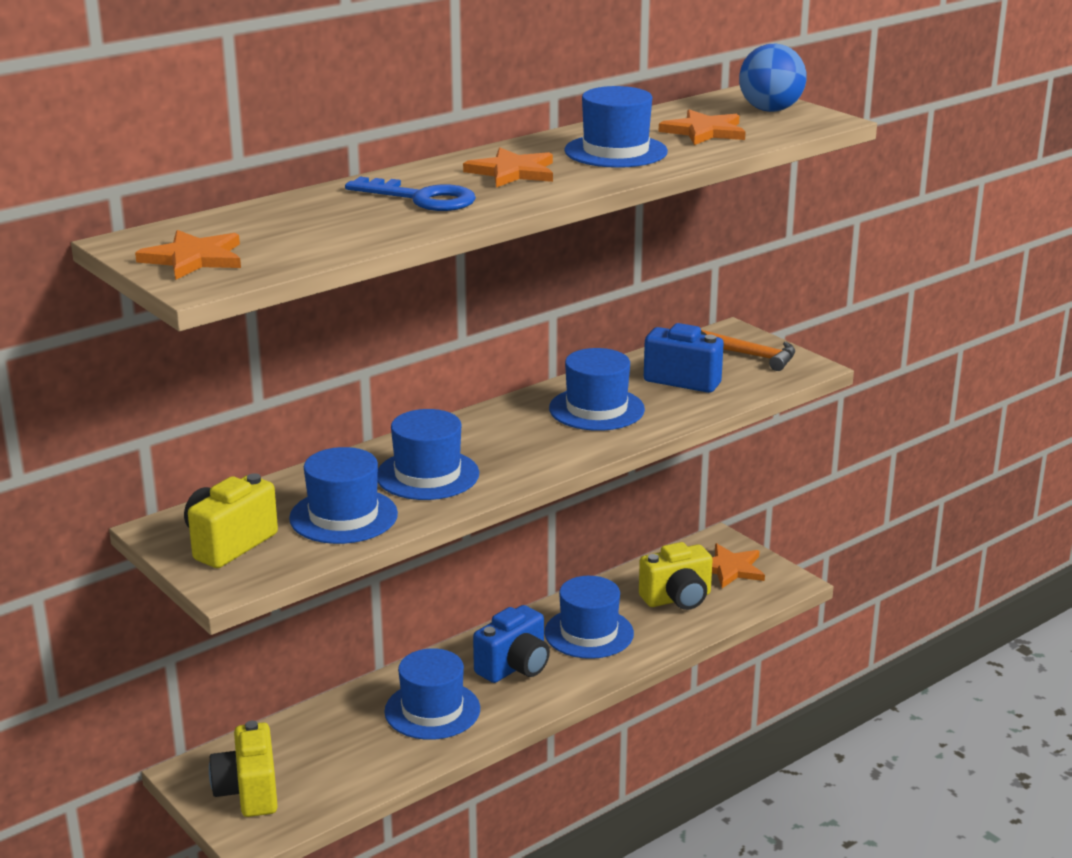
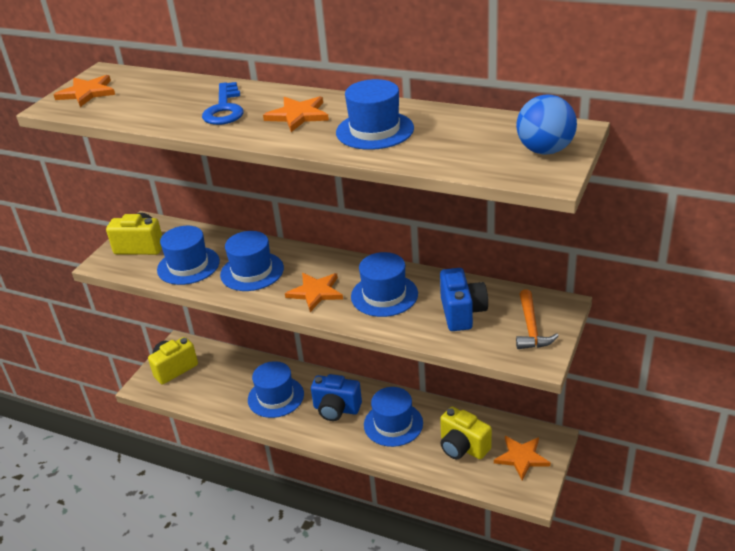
camera: 65 degrees right, 10 degrees up
orange star [659,109,746,145] -> orange star moved to [285,273,343,312]

